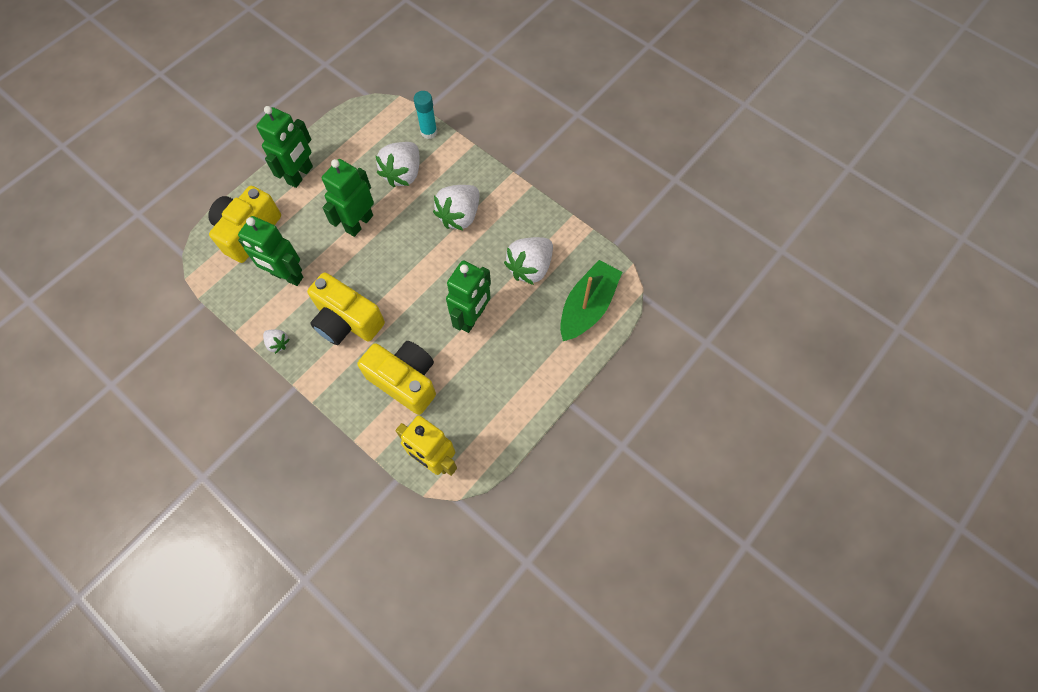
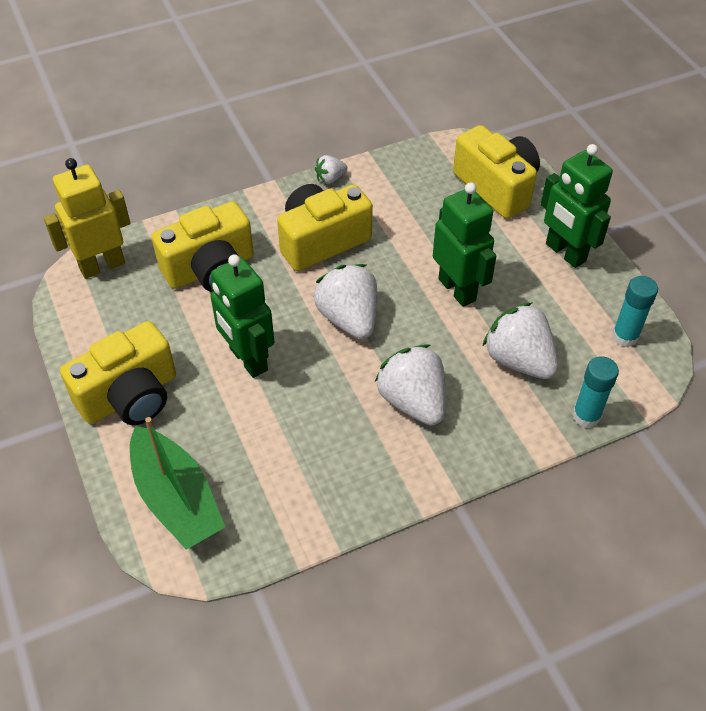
camera: 115 degrees right, 15 degrees down
green robot [238,216,303,286] -> none
white strawberry [504,237,553,285] -> white strawberry moved to [314,264,377,339]
none -> yellow camera [60,321,176,425]
none -> turquoise glue stick [612,276,658,347]

